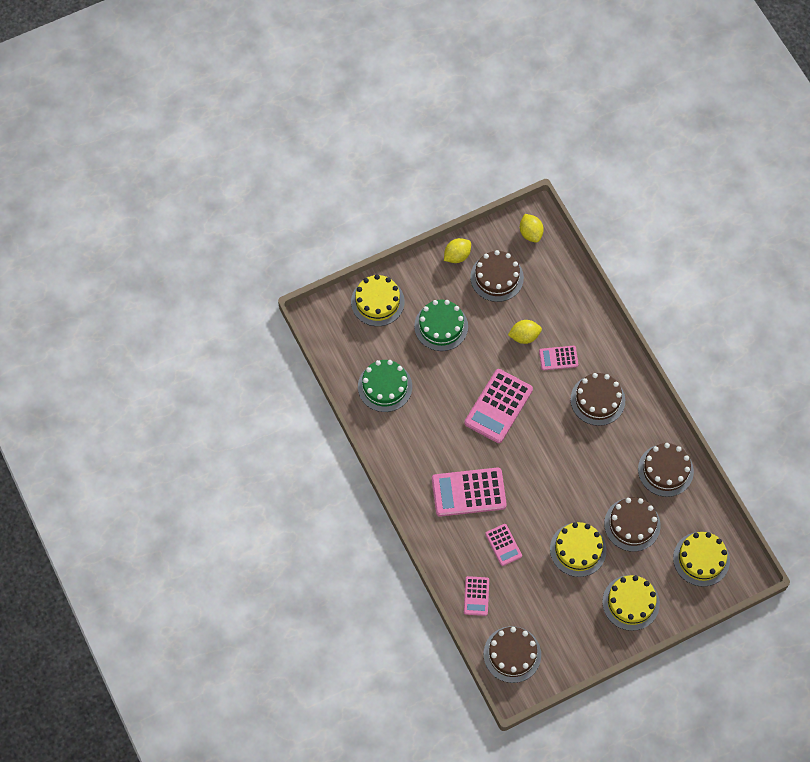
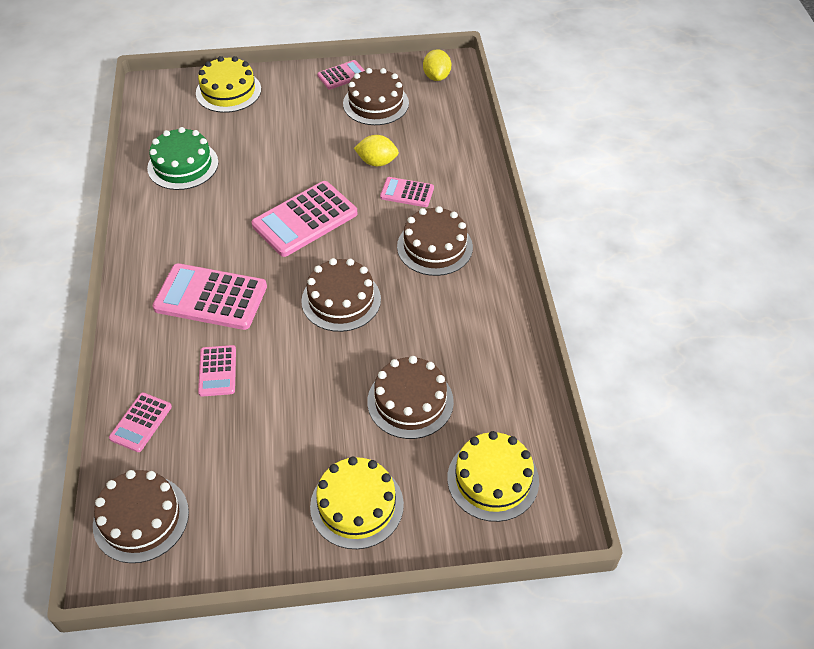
camera: 20 degrees right, 15 degrees down
green cake [414,300,468,351] -> none
yellow lemon [444,238,471,263] -> pink calculator [317,60,365,89]
yellow cake [550,522,607,577] -> none
brown cake [638,443,694,497] -> brown cake moved to [301,258,381,332]

